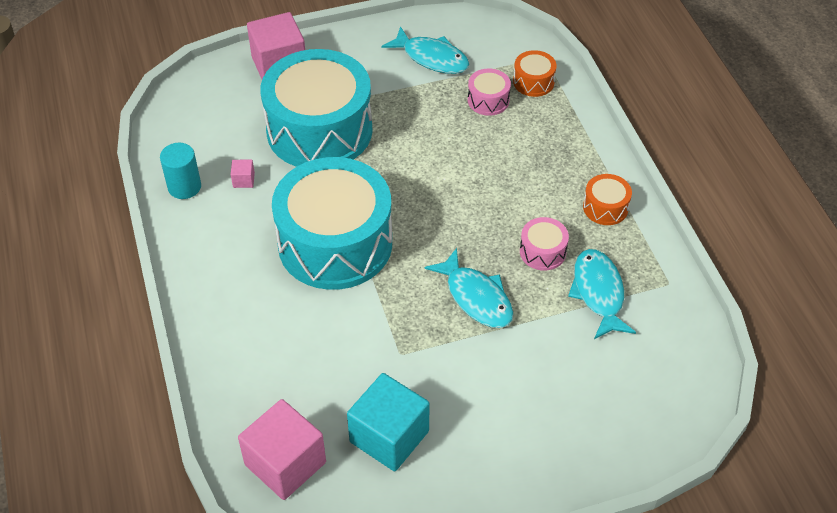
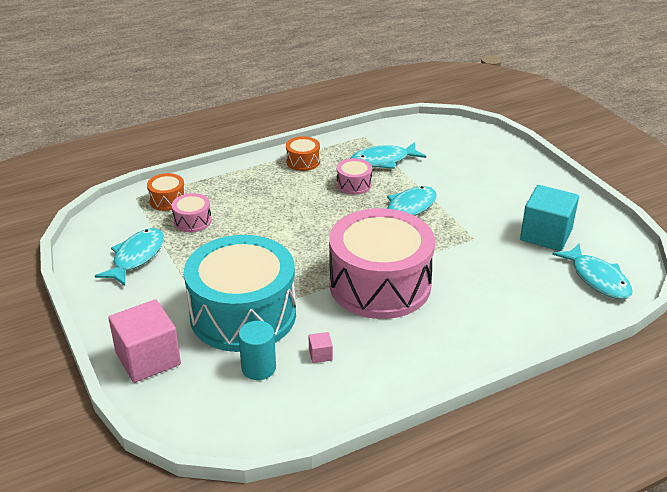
camera: 100 degrees left, 15 degrees down
turquoise cylinder [160,143,201,199] -> turquoise cylinder moved to [238,321,276,380]
pink cube [238,399,326,500] -> turquoise fish [552,244,632,299]
turquoise drum [272,157,392,290] -> pink drum [329,208,435,319]

